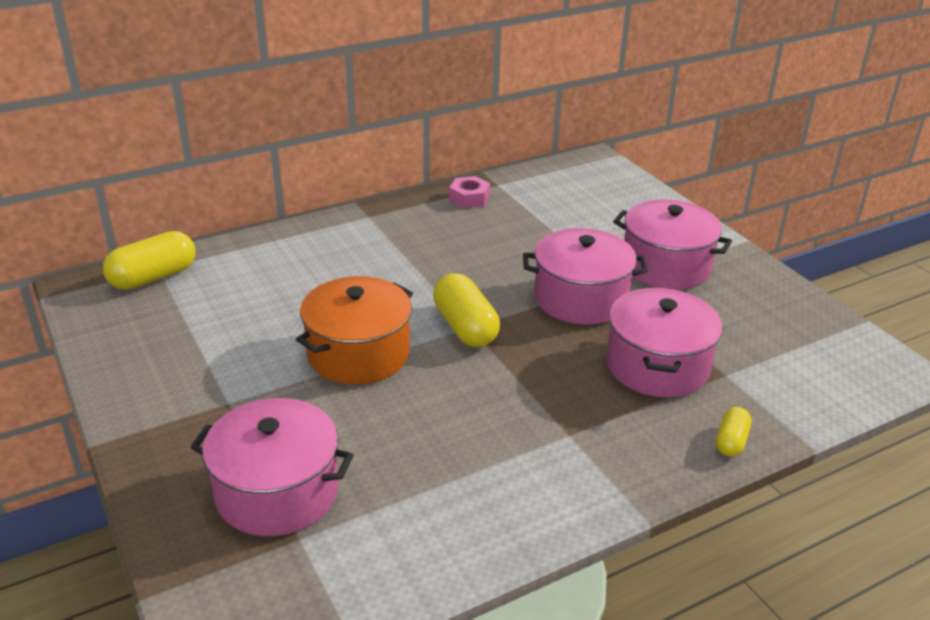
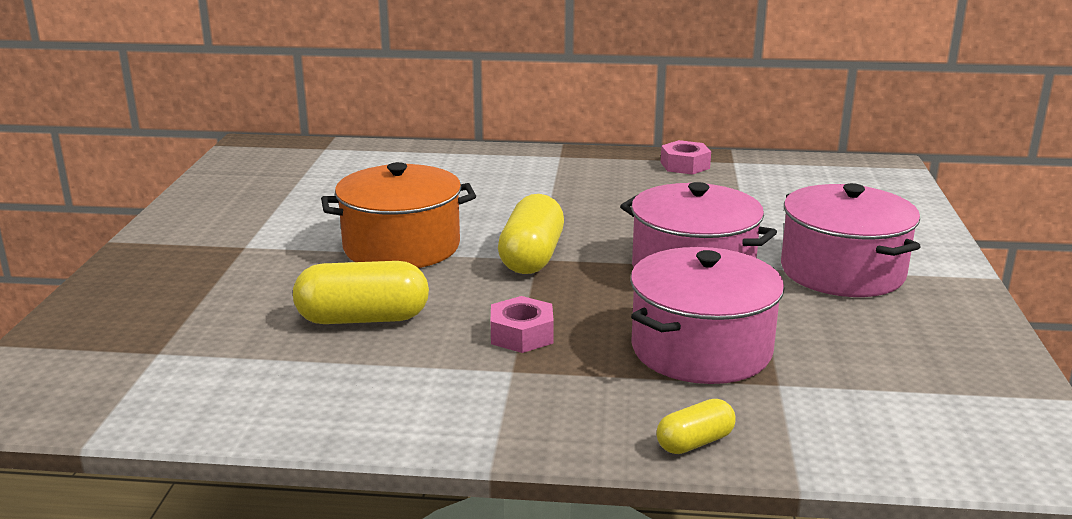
camera: 35 degrees right, 10 degrees down
yellow capsule [103,231,195,290] -> yellow capsule moved to [293,261,429,324]
pink pot [191,398,353,536] -> none
none -> pink nut [491,296,554,353]

